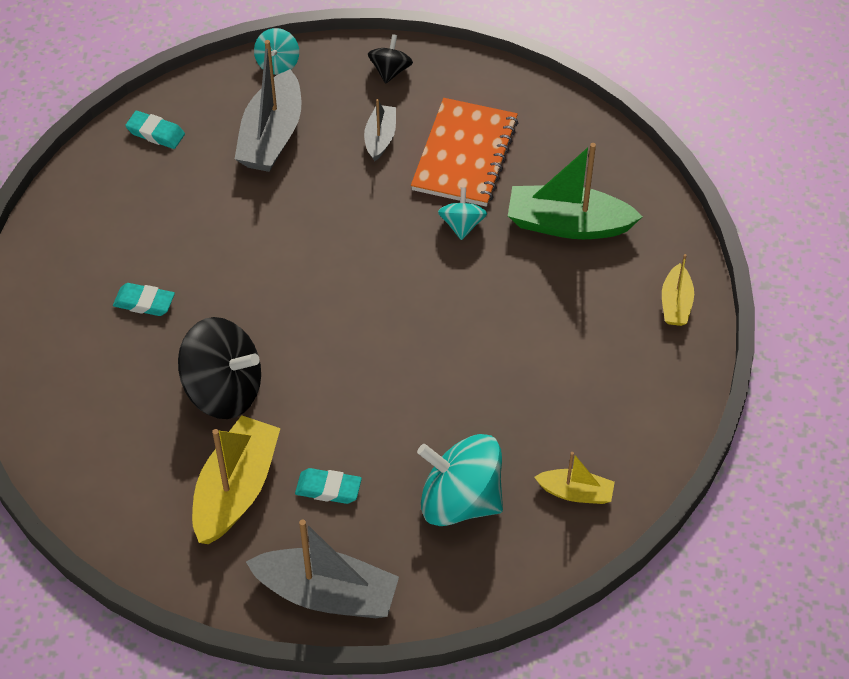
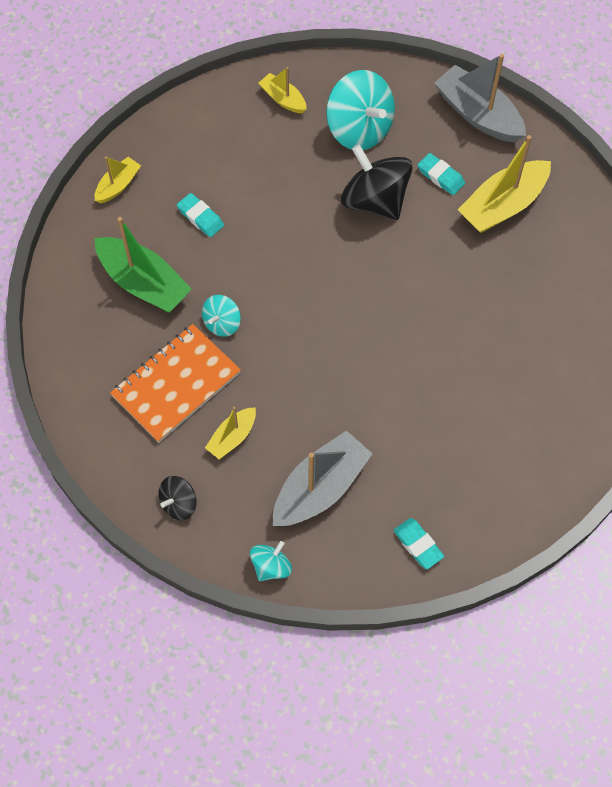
camera: 150 degrees left, 10 degrees up
turquoise eraser [113,283,175,316] -> turquoise eraser moved to [177,193,224,237]
black spinning top [178,317,261,419] -> black spinning top moved to [341,145,413,220]
grey boat [364,99,396,161] -> yellow boat [205,406,256,459]

